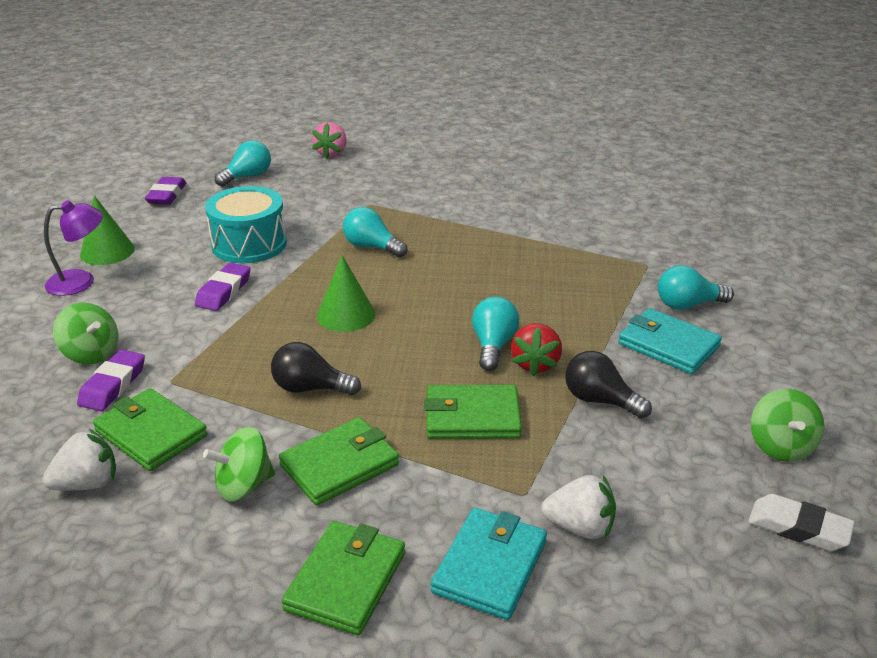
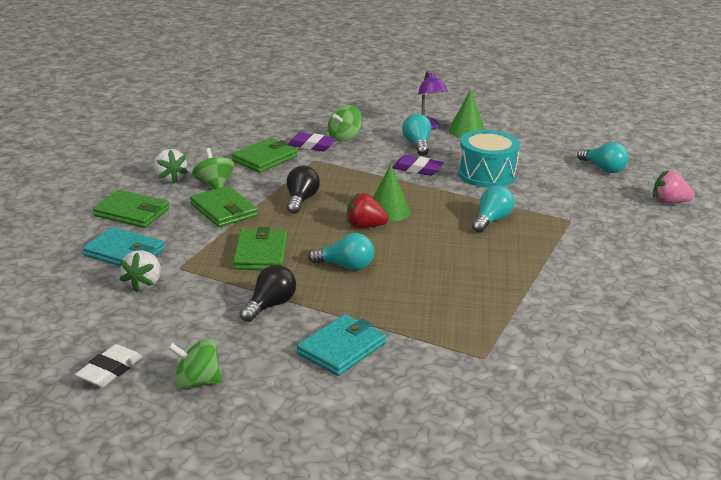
camera: 90 degrees right, 5 degrees down
white strawberry [42,429,116,491] -> white strawberry moved to [154,149,188,183]
purple eraser [145,177,186,205] -> none
red strawberry [511,323,562,376] -> red strawberry moved to [347,193,389,228]
turquoise light bulb [658,265,734,310] -> turquoise light bulb moved to [402,114,432,156]

